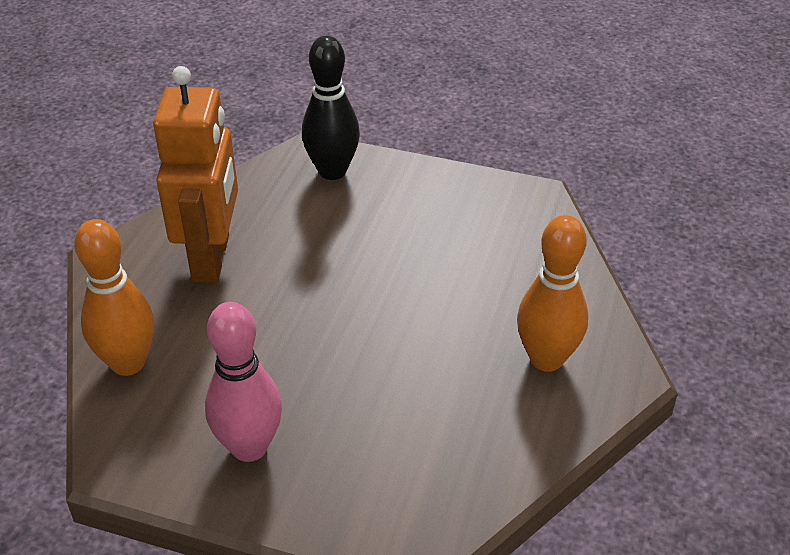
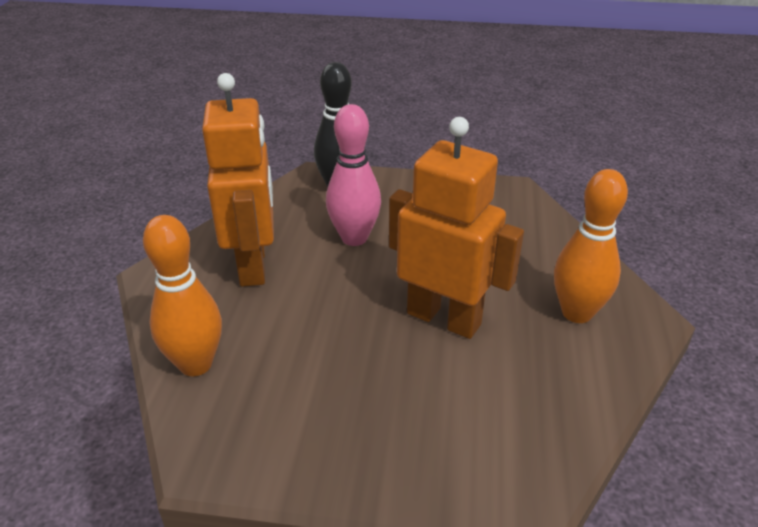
camera: 10 degrees left, 5 degrees down
pink bowling pin [205,302,282,462] -> pink bowling pin moved to [326,104,381,246]
none -> orange robot [389,117,524,339]

